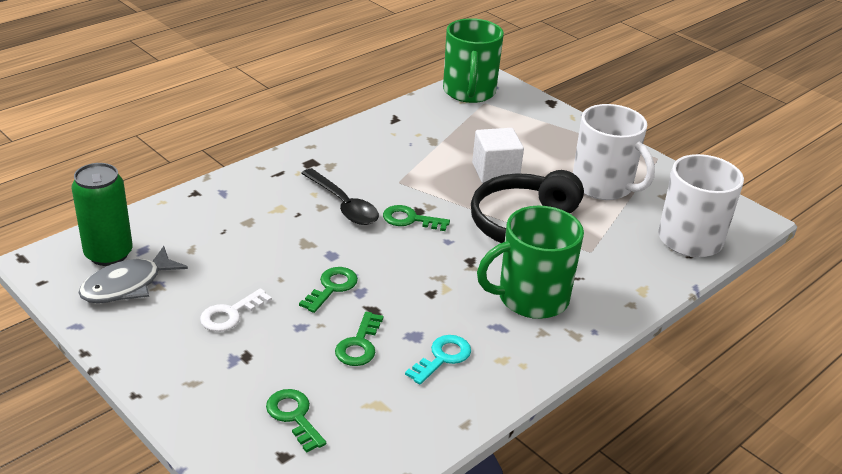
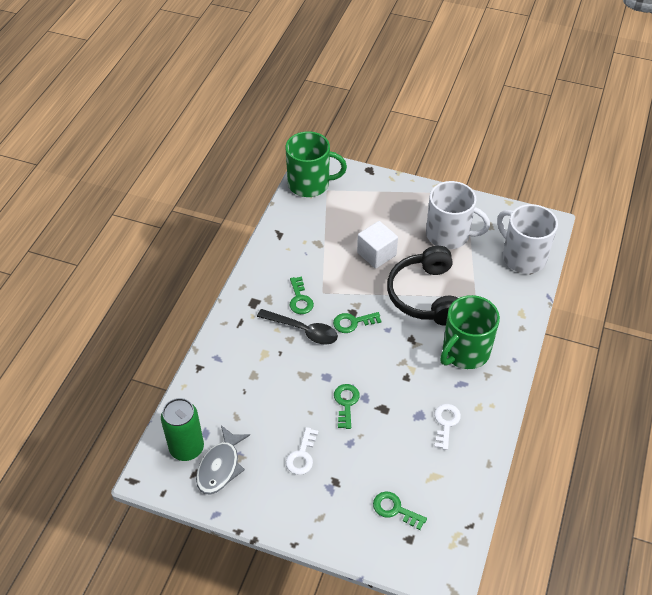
camera: 25 degrees left, 15 degrees up
green key [335,312,383,366] -> green key moved to [290,276,314,314]
turquoise key [405,335,471,385] -> white key [434,404,461,450]
green mug [443,18,504,103] -> green mug turned 60 degrees counterclockwise [286,131,347,197]

